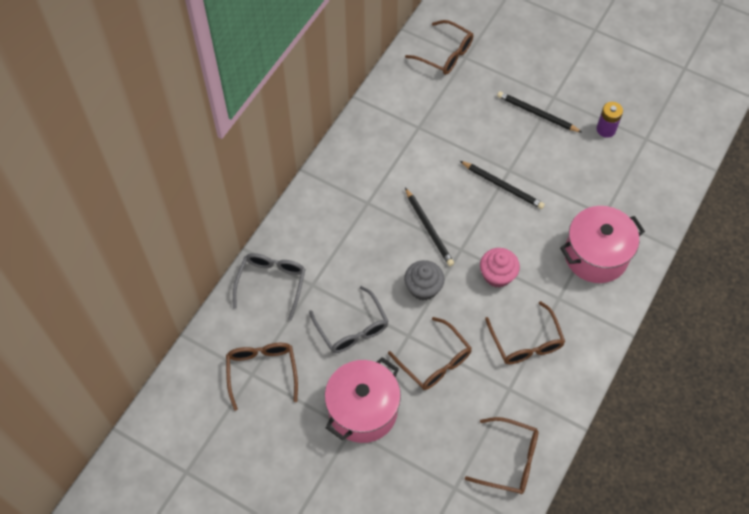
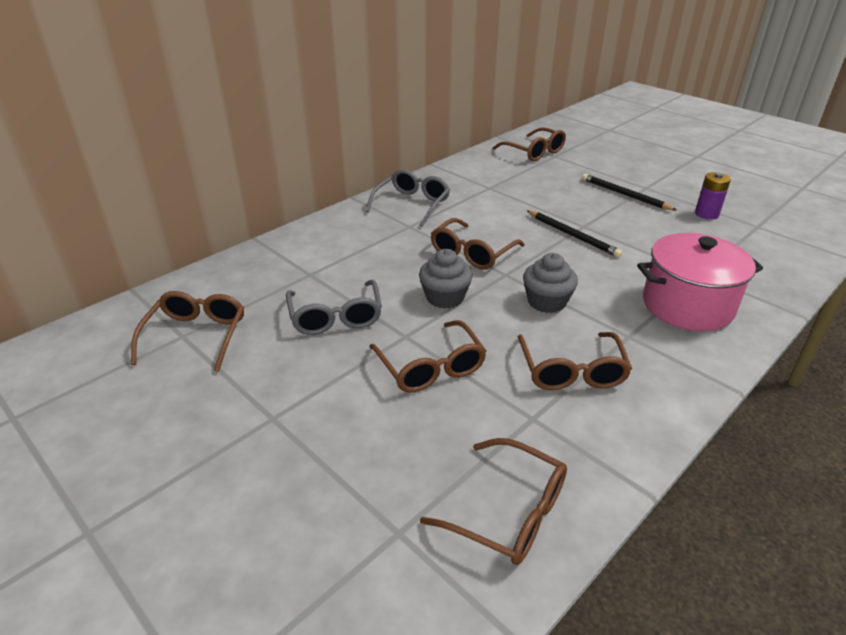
camera: 15 degrees right, 25 degrees down
grey glasses [233,253,305,321] -> grey glasses moved to [366,169,450,227]
pink pot [325,357,401,443] -> none
black pencil [405,188,454,266] -> brown glasses [431,218,525,270]
pink cupcake [480,248,520,288] -> grey cupcake [523,253,578,313]

